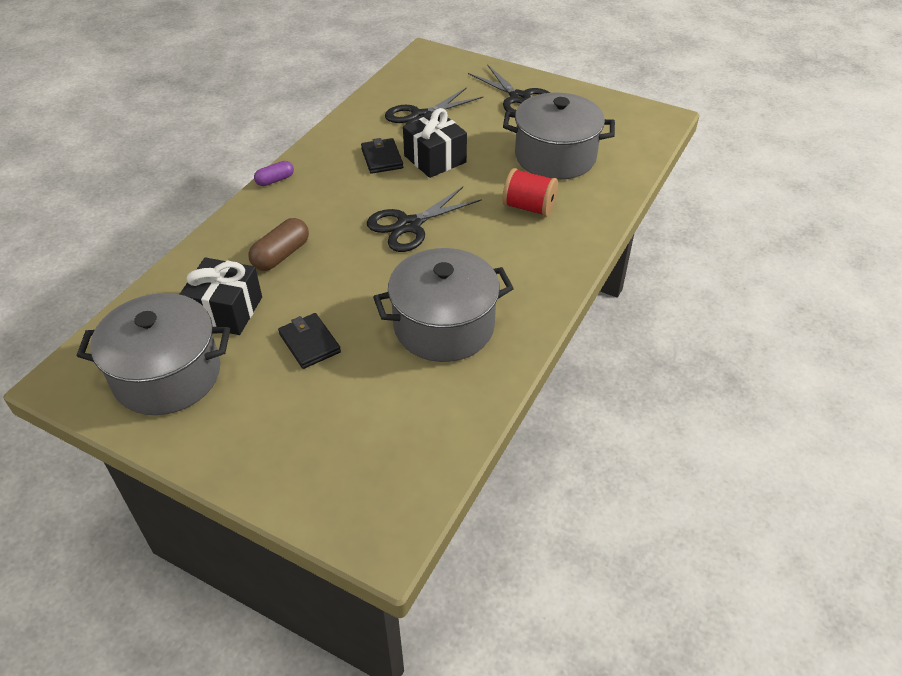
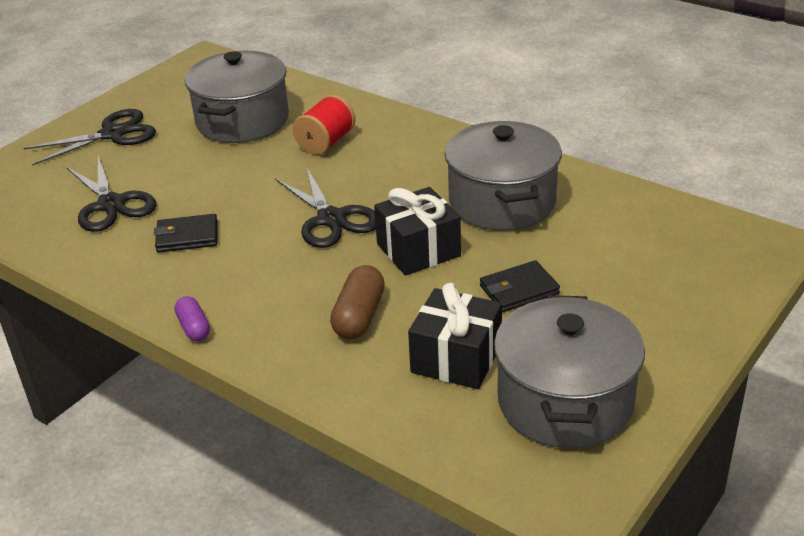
camera: 80 degrees left, 10 degrees down
brown capsule [249,218,309,271] -> brown capsule turned 60 degrees clockwise [330,265,385,339]
black gift [403,108,467,178] -> black gift moved to [374,187,461,276]

